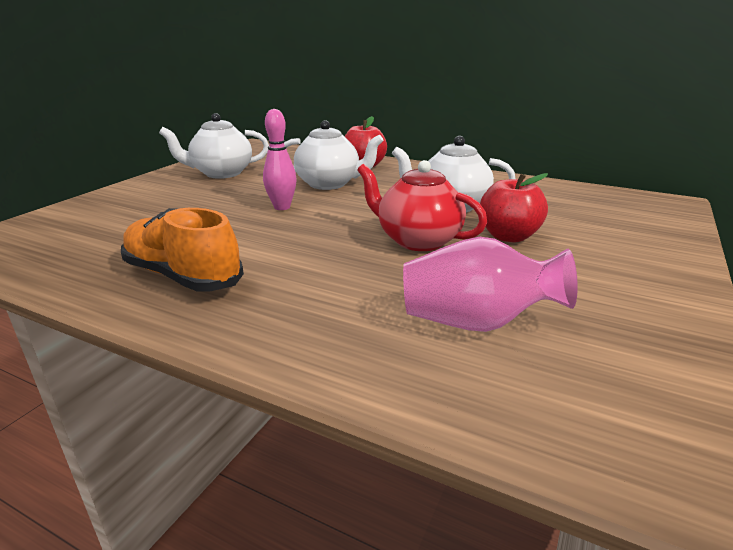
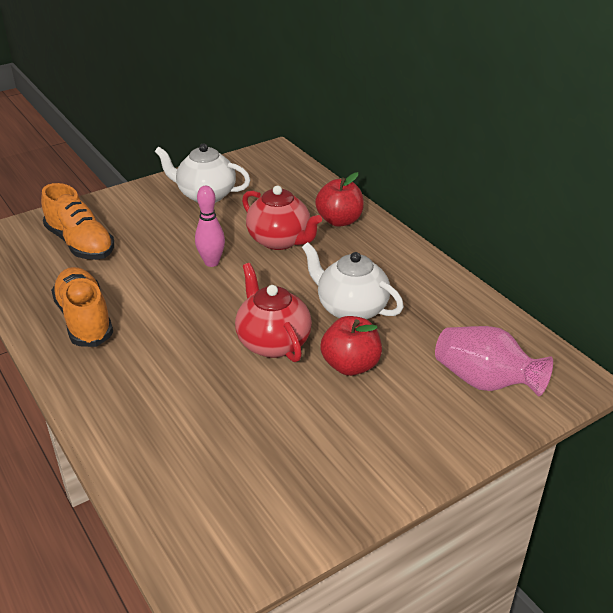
camera: 30 degrees right, 10 degrees up
white teapot [284,120,384,190] -> red teapot [242,186,322,250]
pink vase [403,237,578,332] -> pink vase moved to [435,326,553,396]
none -> orange shoe [41,183,114,260]

